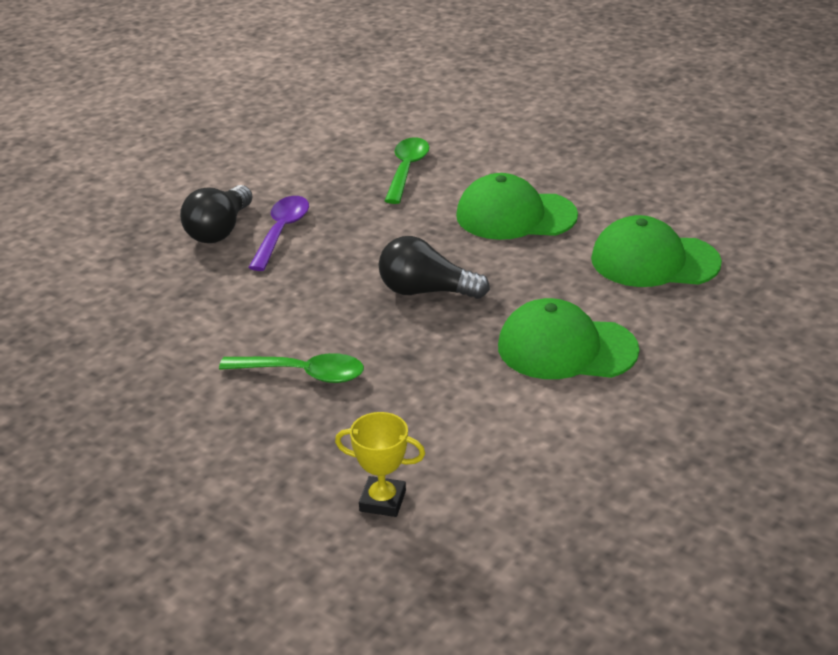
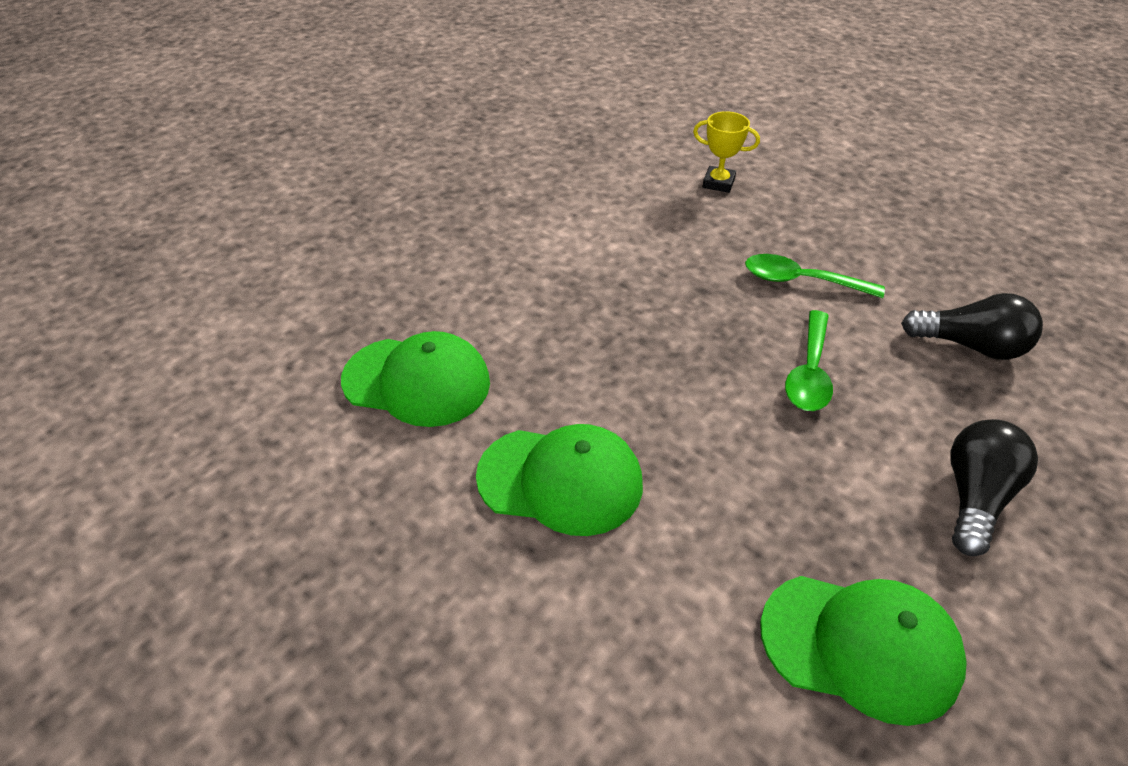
camera: 175 degrees left, 10 degrees up
purple spoon [248,196,309,271] -> none
black light bulb [379,236,490,299] -> black light bulb moved to [901,293,1043,360]
green spoon [385,137,429,204] -> green spoon moved to [785,310,833,411]
green cap [498,298,639,379] -> green cap moved to [760,576,967,726]

